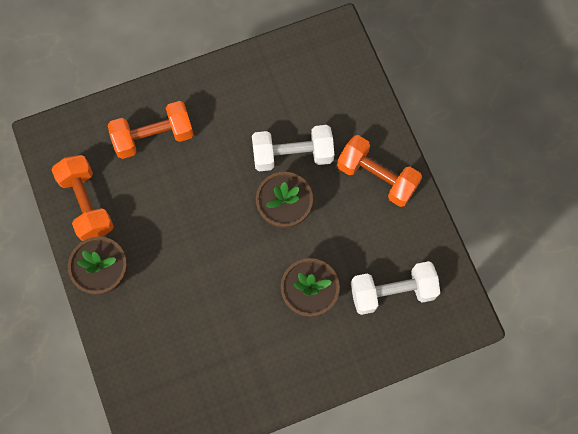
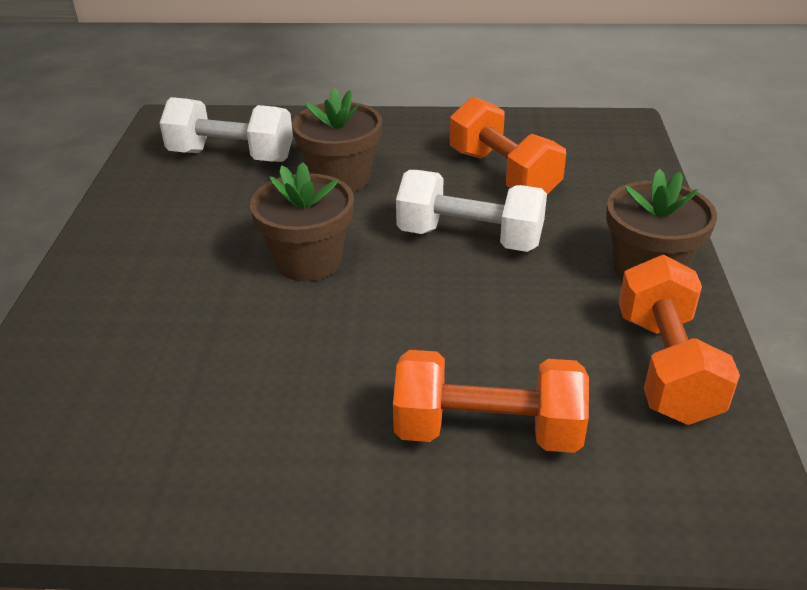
camera: 155 degrees left, 35 degrees down
white dumbbell [252,125,334,172] -> white dumbbell moved to [396,170,547,252]
orange dumbbell [337,135,422,207] -> orange dumbbell moved to [450,97,566,194]

